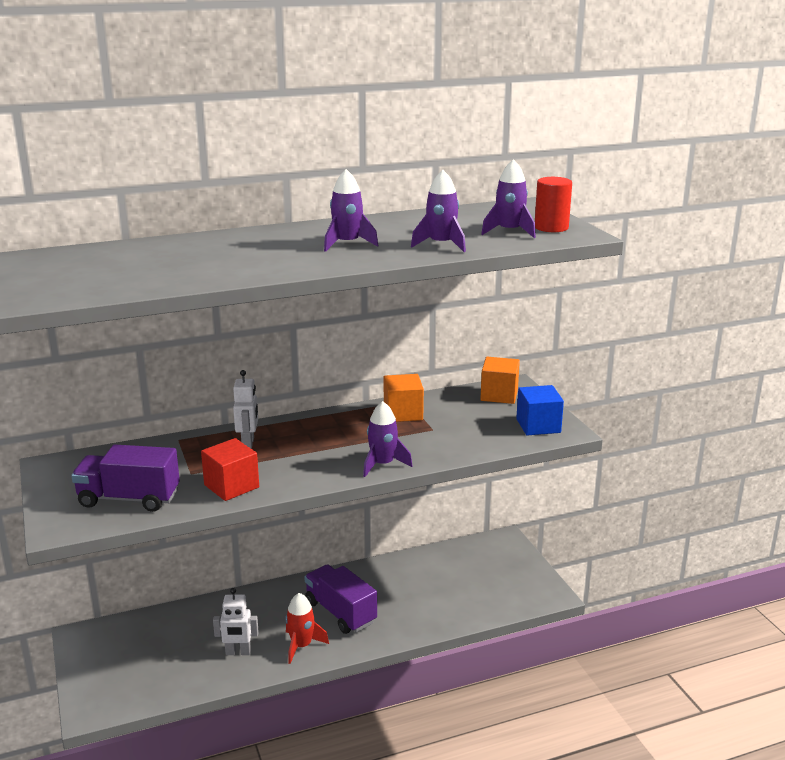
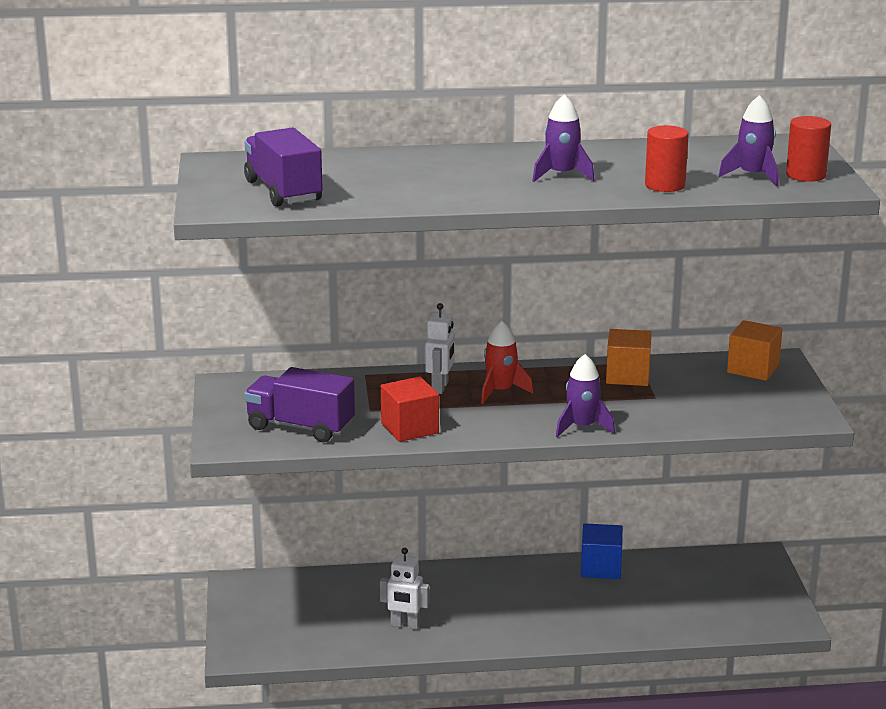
camera: 15 degrees right, 0 degrees up
red rocket [285,593,329,664] -> red rocket moved to [481,321,533,404]
purple truck [305,564,377,634] -> purple truck moved to [244,127,323,207]
purple rocket [411,170,466,252] -> red cylinder [645,125,689,192]
blue cube [516,385,564,436] -> blue cube moved to [581,523,623,579]

